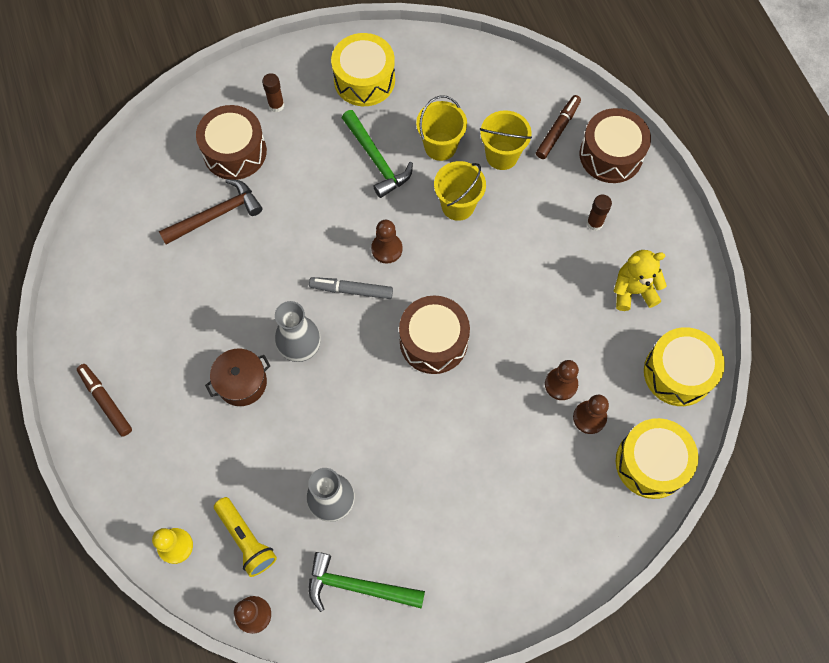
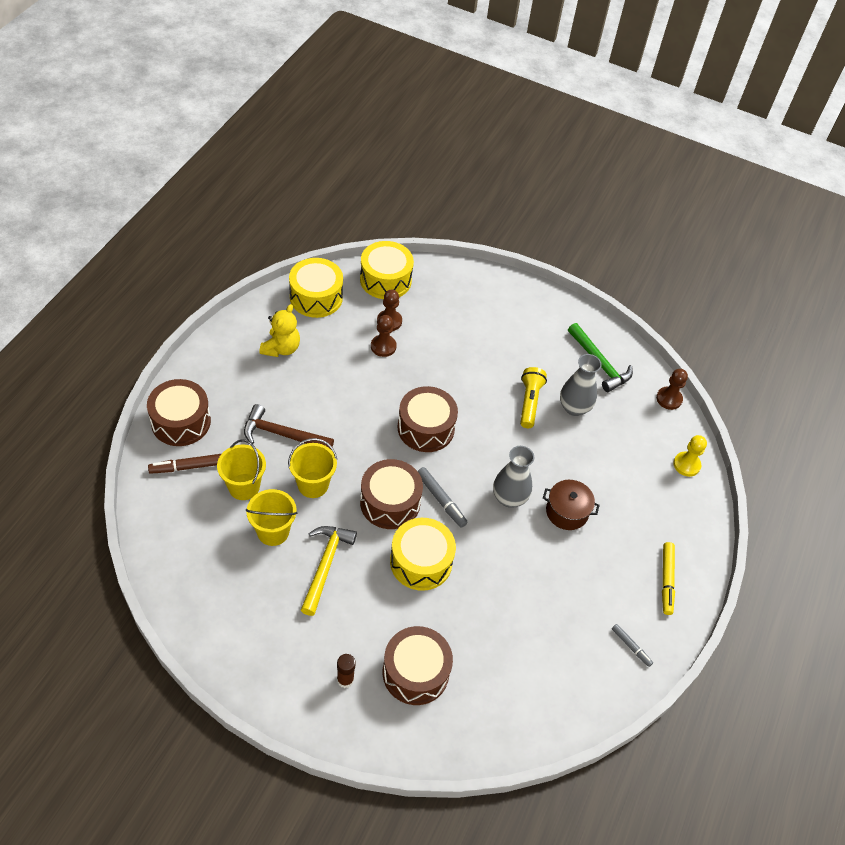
camera: 140 degrees left, 15 degrees down
brown marker [77,364,132,437] -> yellow marker [662,542,675,615]
brown hammer [159,179,262,245] -> brown hammer moved to [244,404,334,450]
yellow flashlight [214,497,277,577] -> yellow flashlight moved to [520,367,547,428]
yellow drum [331,33,395,106] -> yellow drum moved to [390,518,456,591]
green hammer [342,110,413,198] -> yellow hammer [301,526,357,616]
brown pawn [371,220,403,264] -> brown drum [360,459,423,529]
brown glue stick [587,195,612,231] -> none
yellow teddy bear [614,250,667,311] -> yellow teddy bear turned 105 degrees counterclockwise [259,304,300,357]
none -> grey marker [612,624,653,667]

